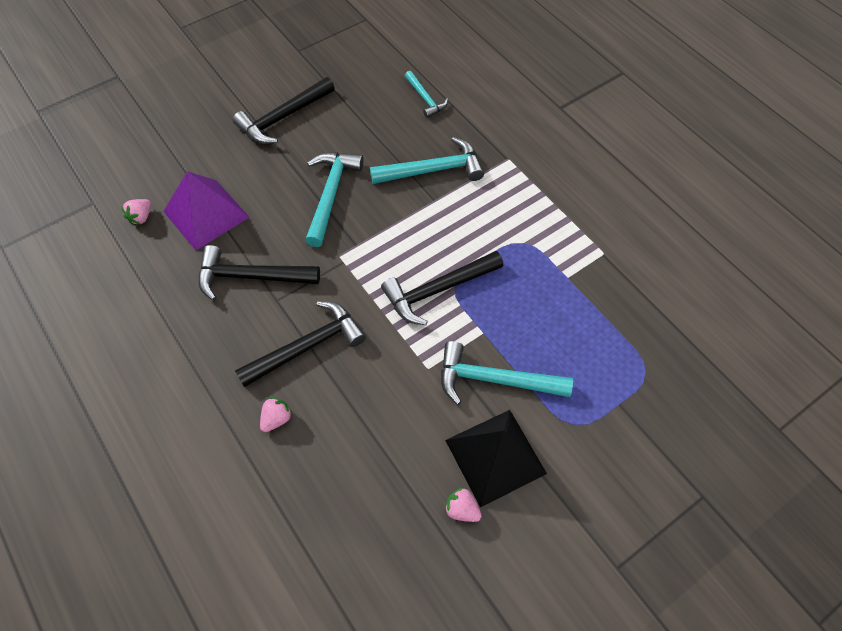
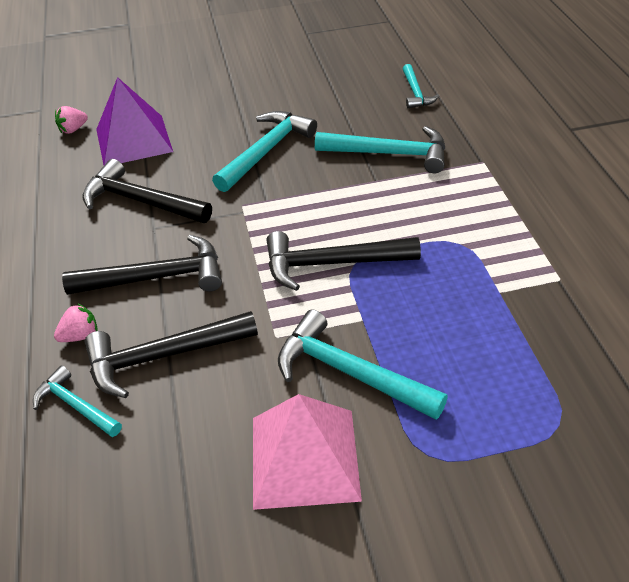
camera: 25 degrees right, 15 degrees down
black hammer [233,77,335,144] -> black hammer moved to [84,311,258,398]
pink strawberry [444,487,482,522] -> none
black pyramid [445,410,547,507] -> pink pyramid [253,394,362,510]
none -> turquoise hammer [33,365,122,437]

